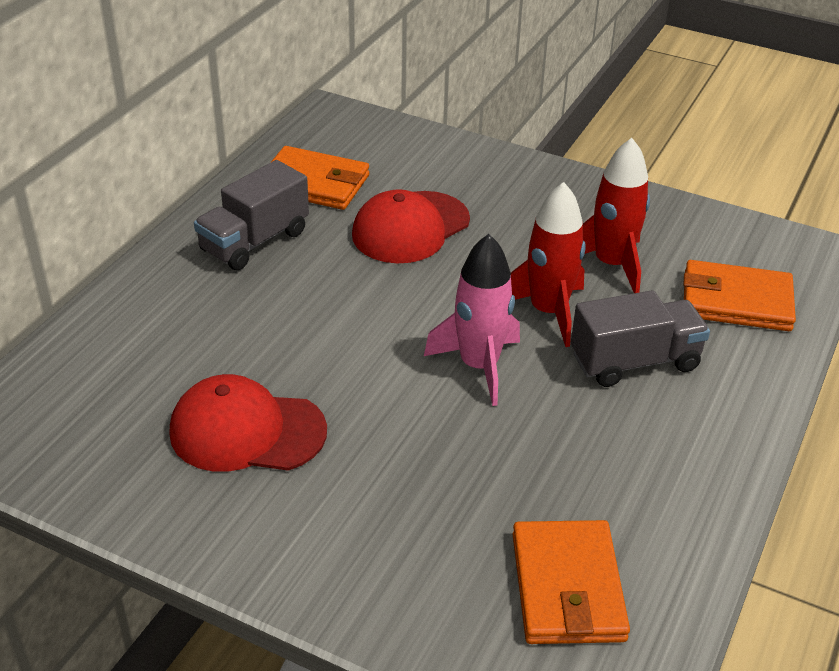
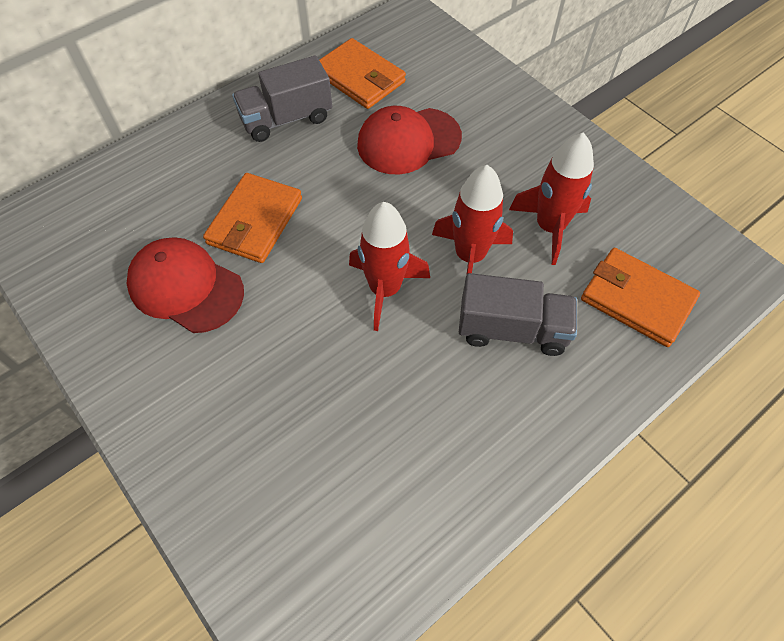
camera: 25 degrees right, 20 degrees up
pink rocket [424,234,520,406] -> red rocket [349,202,430,331]
orange wallet [513,520,630,644] -> orange wallet moved to [203,173,302,263]

